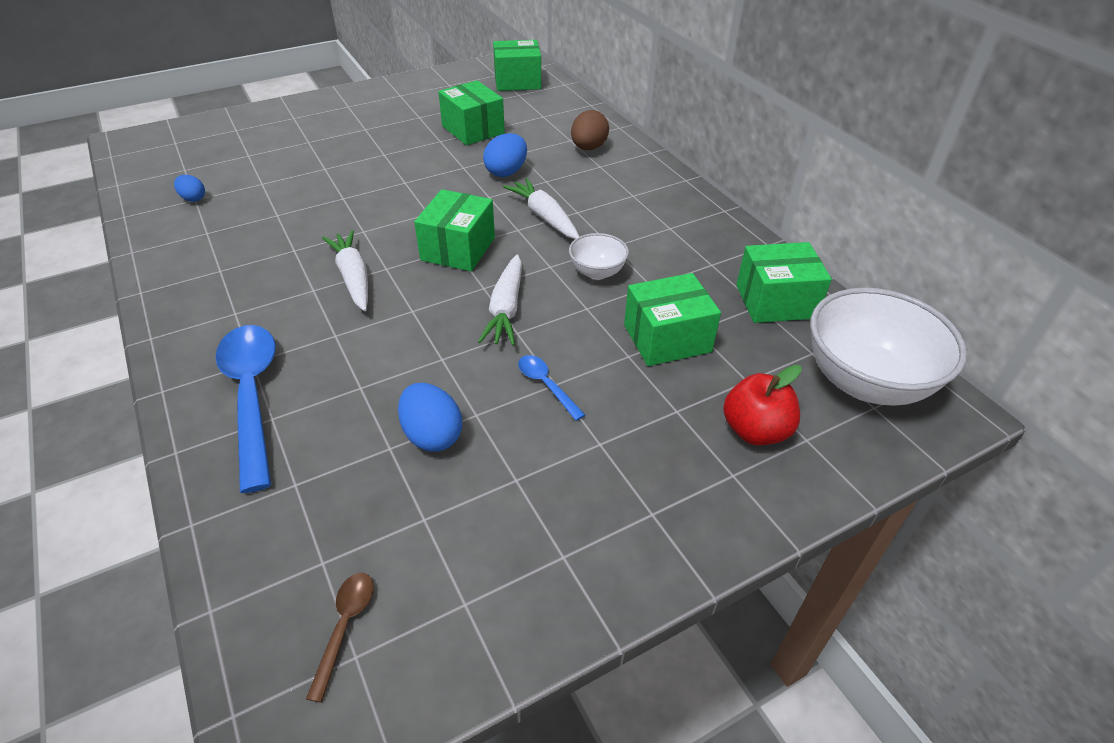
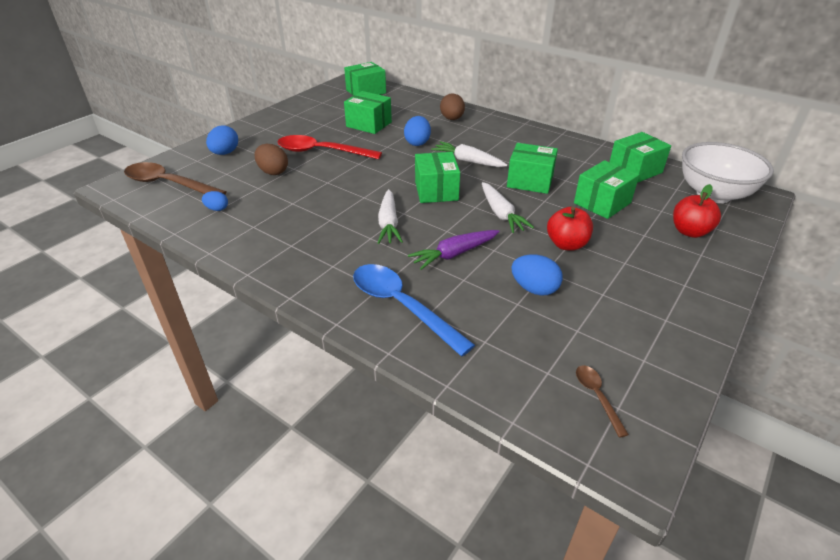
camera: 25 degrees left, 5 degrees down
white carrot [322,230,368,311] -> white carrot turned 135 degrees counterclockwise [377,189,403,244]
blue spoon [518,355,585,421] -> red apple [547,207,593,251]
white bowl [569,233,629,280] -> green box [507,143,558,194]
none -> brown spoon [124,162,227,195]
none -> blue egg [206,125,238,155]
none -> brown egg [254,144,288,175]
none -> red spoon [278,135,382,160]
none -> purple carrot [408,230,500,270]

